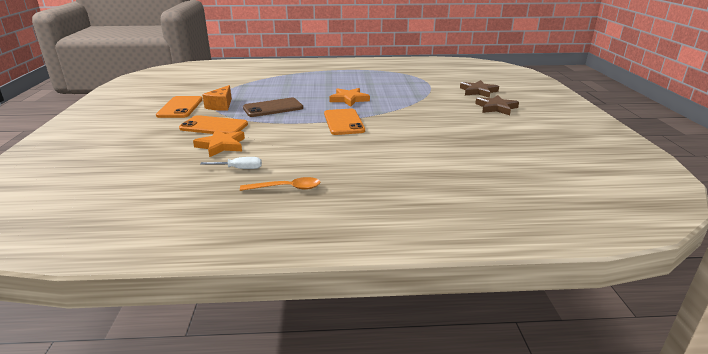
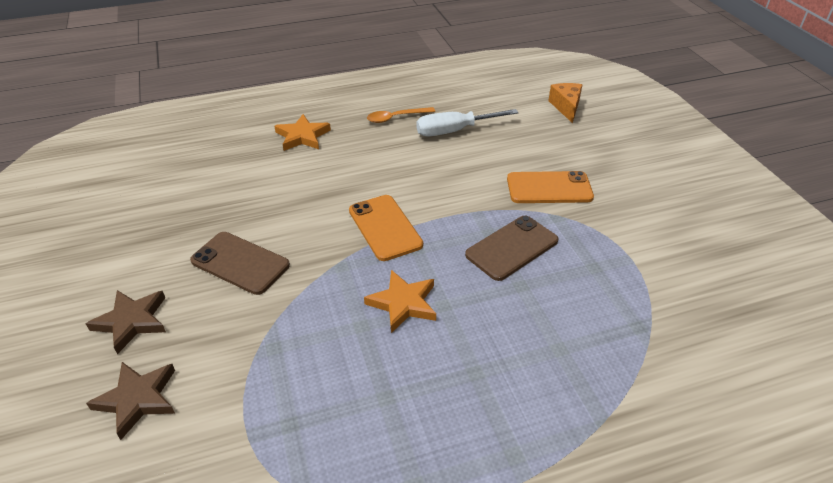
camera: 165 degrees right, 15 degrees up
orange phone [156,96,203,118] -> none
orange star [193,130,245,157] -> orange star moved to [274,114,331,151]
white screwdriver [200,157,262,169] -> white screwdriver [416,109,519,136], size x1.79
orange cheese [202,85,232,111] -> orange cheese moved to [548,83,583,123]
none -> brown phone [190,232,290,295]

